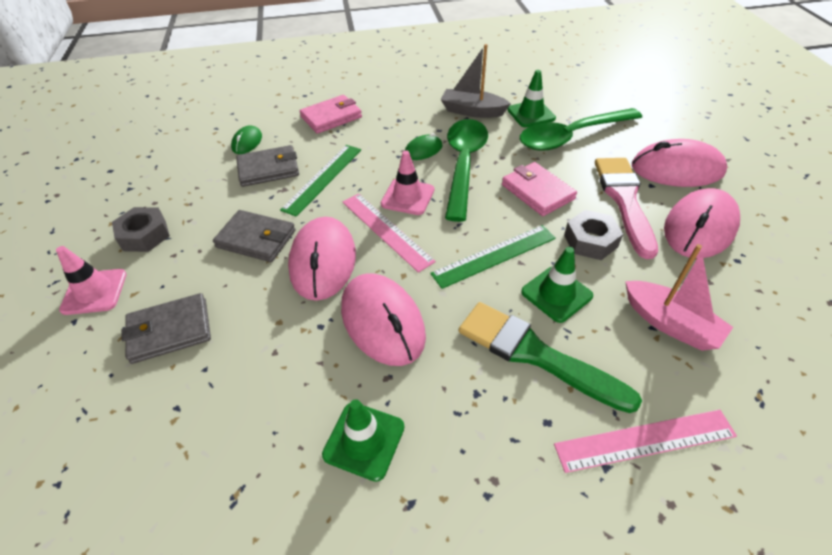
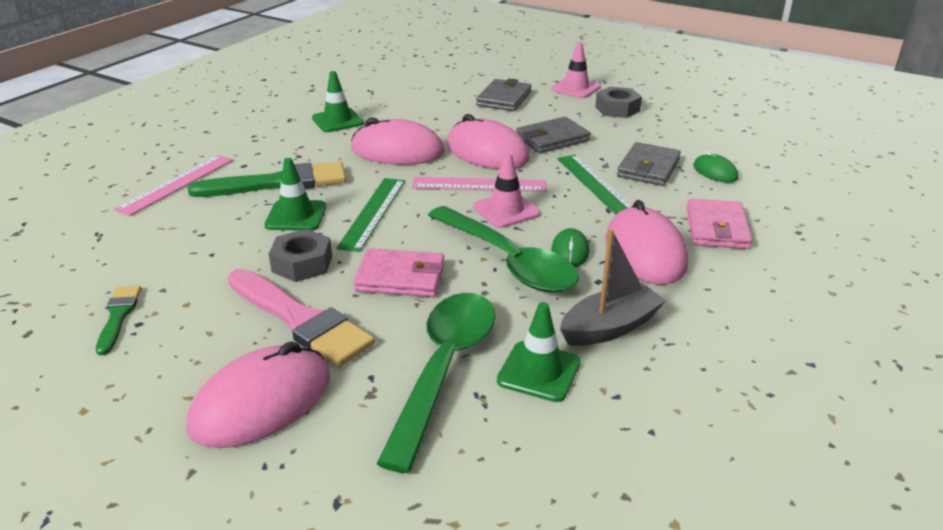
camera: 130 degrees right, 15 degrees down
pink boat [625,244,733,351] -> none
pink mouse [664,188,740,258] -> pink mouse moved to [605,200,688,285]
none -> green brush [96,286,141,355]

